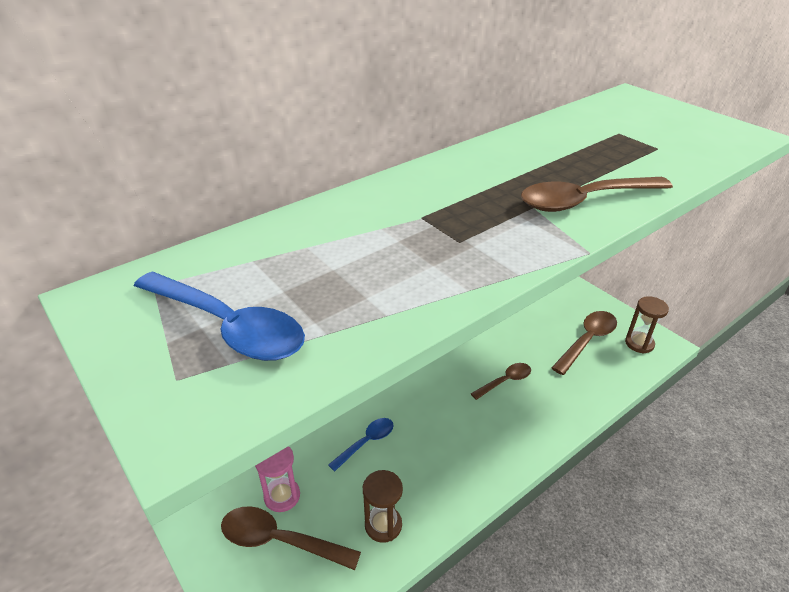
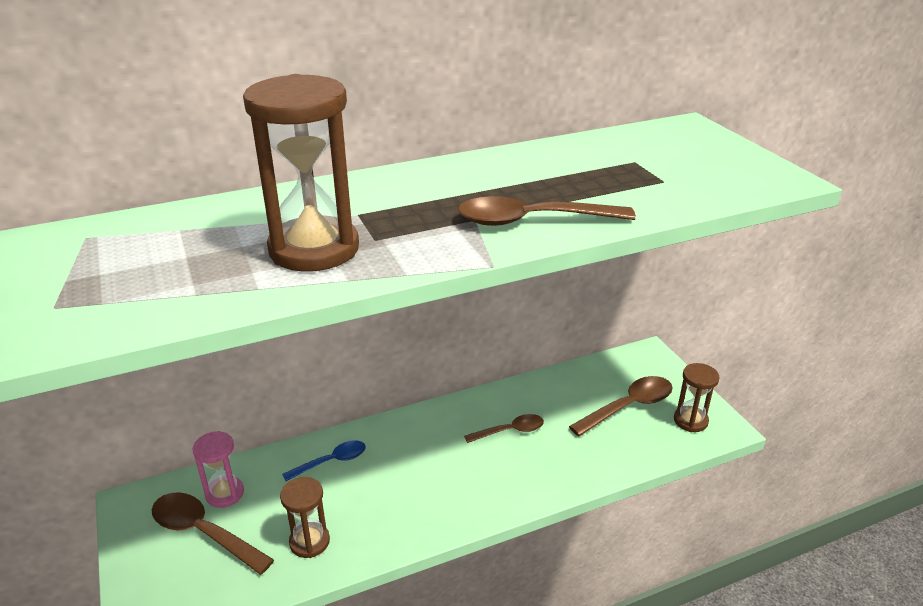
camera: 15 degrees right, 5 degrees down
blue spoon [134,272,305,361] -> none
none -> brown hourglass [243,74,359,272]

